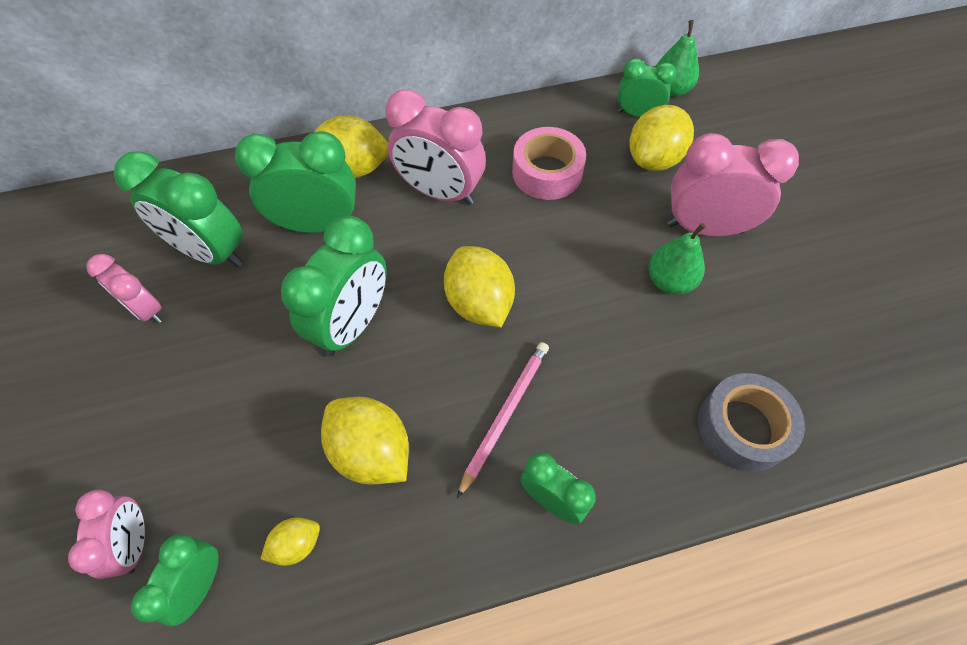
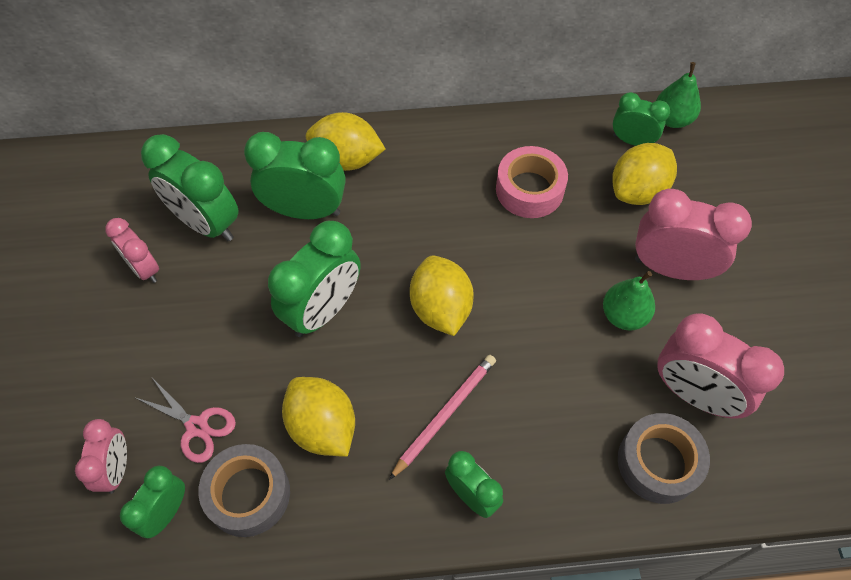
camera: 10 degrees right, 0 degrees up
yellow lemon [261,517,320,566] -> grey tape [198,444,290,537]
pink clock [385,89,486,205] -> pink clock moved to [658,313,784,419]
none -> pink scissors [134,378,236,463]

